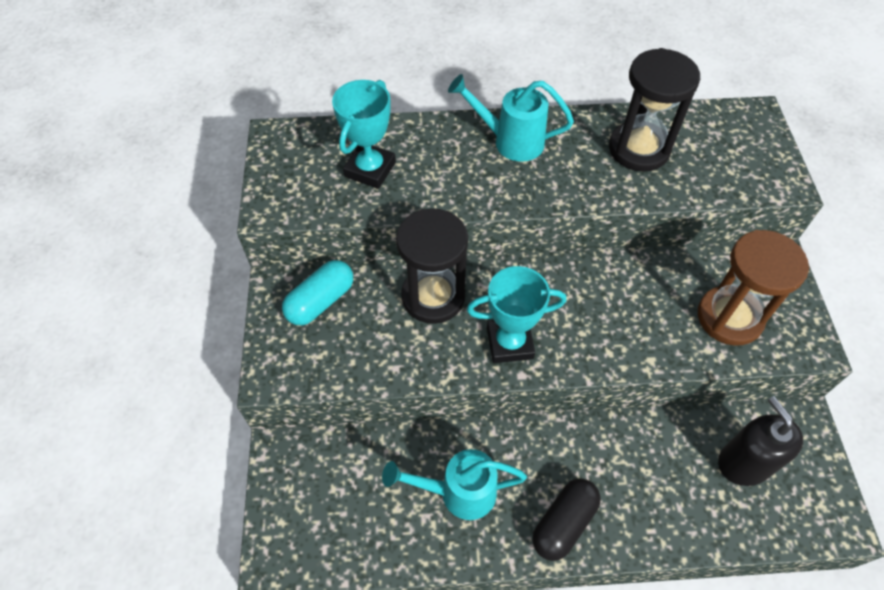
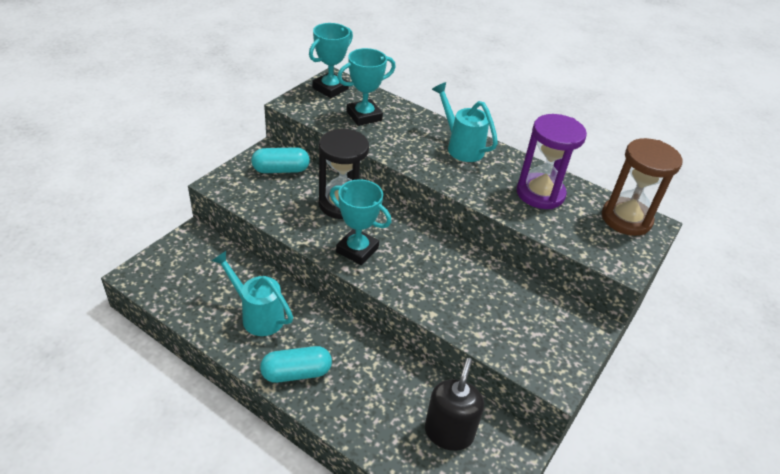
camera: 35 degrees right, 15 degrees down
black capsule [532,478,601,561] -> turquoise capsule [260,346,332,383]
black hourglass [609,48,700,172] -> purple hourglass [516,114,587,209]
brown hourglass [698,230,809,346] -> brown hourglass moved to [602,138,682,236]
none -> turquoise trophy [309,23,353,98]

